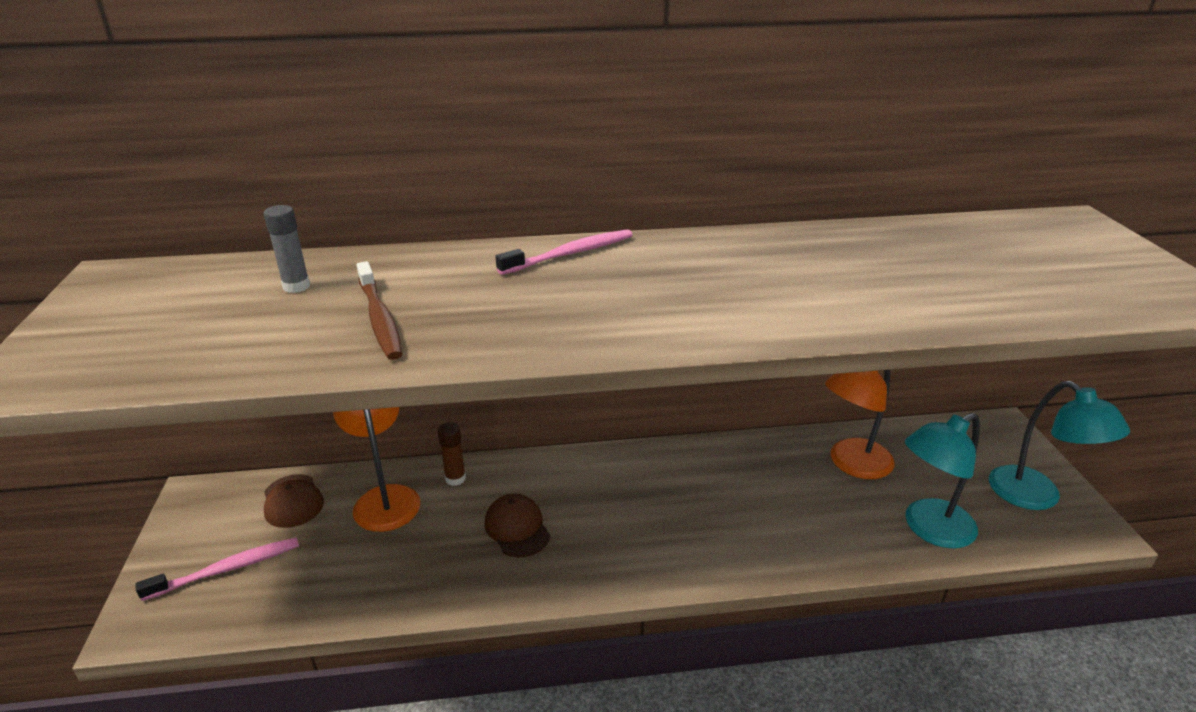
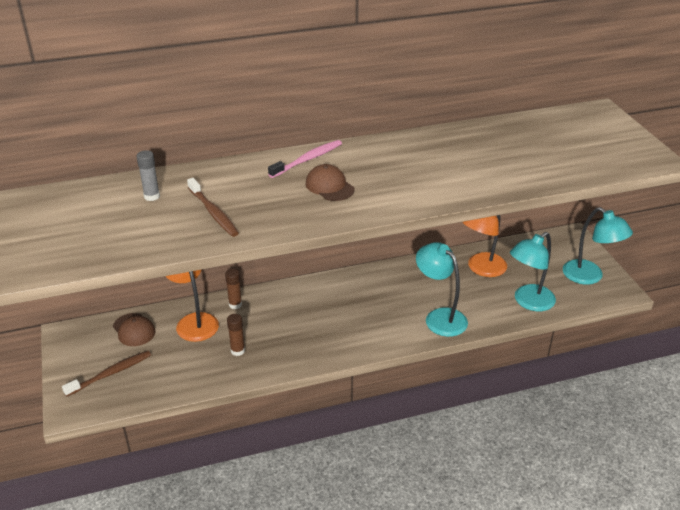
camera: 10 degrees left, 5 degrees up
pink toothbrush [135,537,299,601] -> brown toothbrush [62,350,151,397]
brown cap [484,494,550,557] -> brown cap moved to [306,164,355,201]
none -> brown glue stick [227,314,245,356]
none -> turquoise lamp [416,242,468,337]

